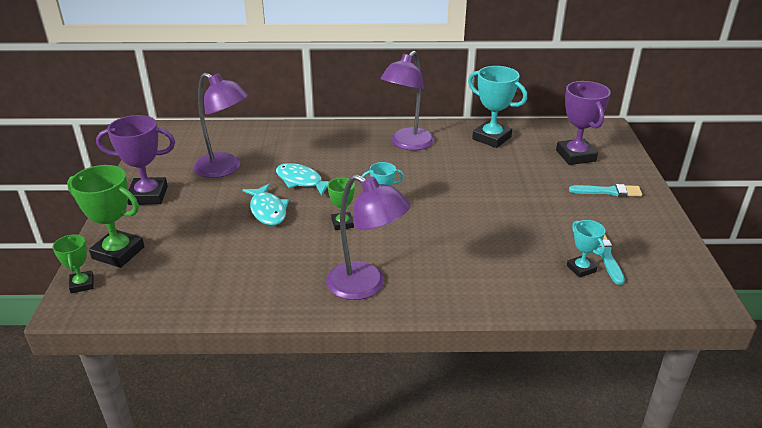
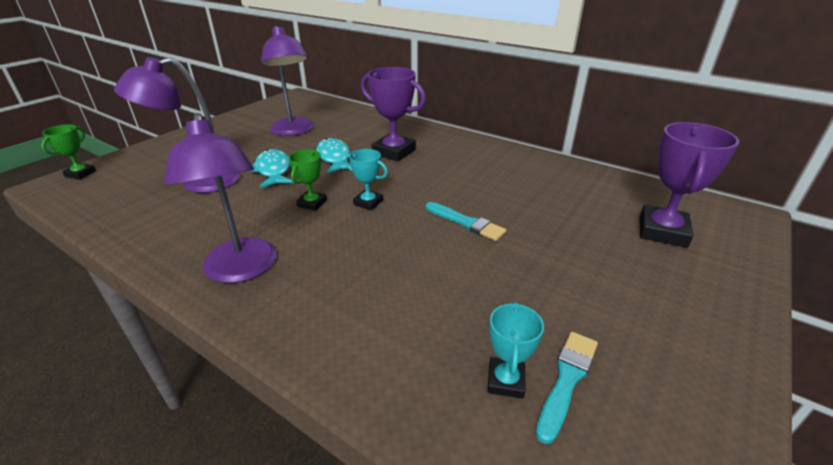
camera: 35 degrees right, 0 degrees up
green trophy [67,165,145,268] -> none
purple trophy [96,115,175,205] -> purple trophy moved to [361,67,426,161]
turquoise fish [243,183,289,225] -> turquoise fish turned 150 degrees clockwise [251,149,293,188]
purple lamp [381,51,434,150] -> purple lamp moved to [114,57,240,193]
turquoise trophy [468,66,527,148] -> none
turquoise brush [569,184,642,197] -> turquoise brush moved to [426,202,506,241]

